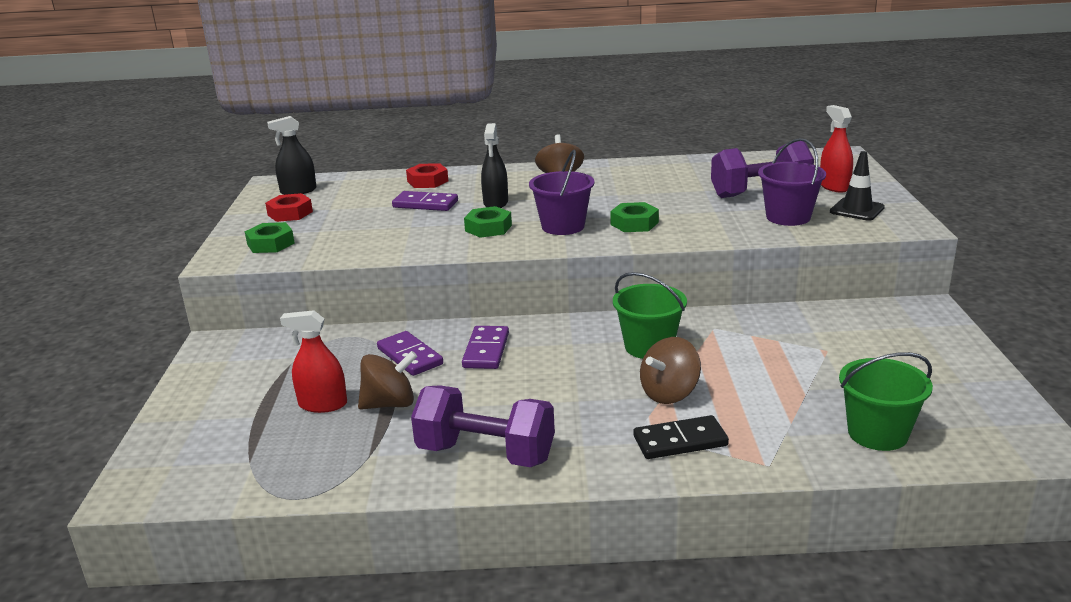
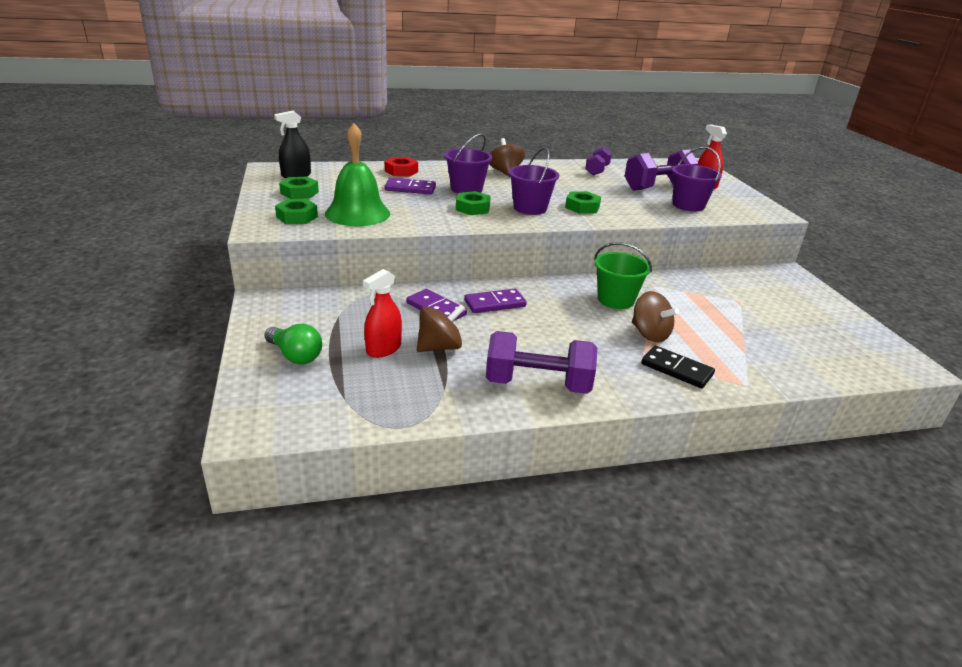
camera: 15 degrees left, 5 degrees up
red nut [265,193,313,222] -> green nut [279,177,319,199]
red spray bottle [280,310,347,413] -> red spray bottle turned 45 degrees counterclockwise [363,269,402,358]
purple domino [462,326,509,369] -> purple domino turned 75 degrees clockwise [464,289,527,313]
black spray bottle [481,123,508,208] -> purple bucket [444,133,492,194]
black domino [634,415,729,459] -> black domino turned 60 degrees clockwise [641,346,715,388]
brown spinning top [640,337,701,404] -> brown spinning top turned 75 degrees counterclockwise [632,291,679,342]
black traffic cone [830,151,885,221] -> none
green bucket [839,352,933,451] -> none
none -> green light bulb [264,324,322,364]
none -> green bell [325,123,390,226]
none -> purple dumbbell [585,147,612,176]

